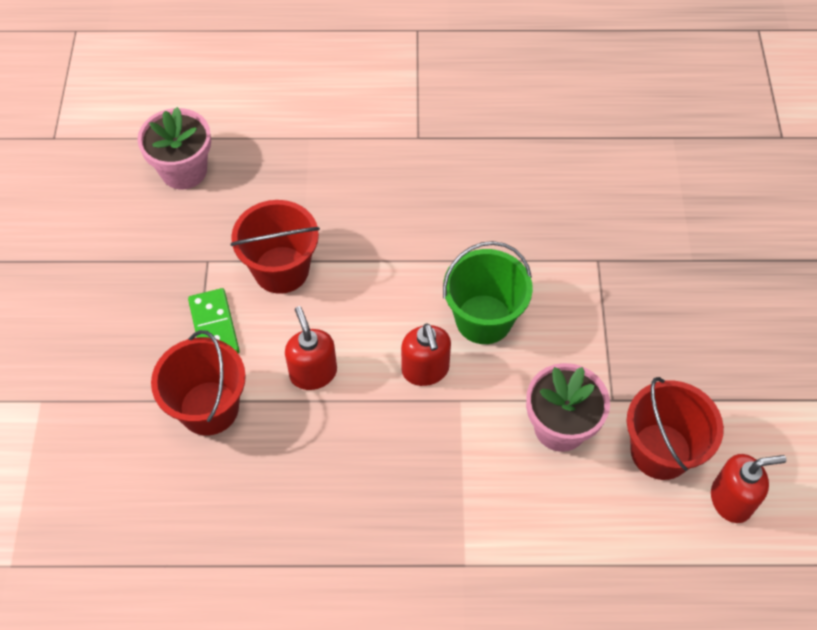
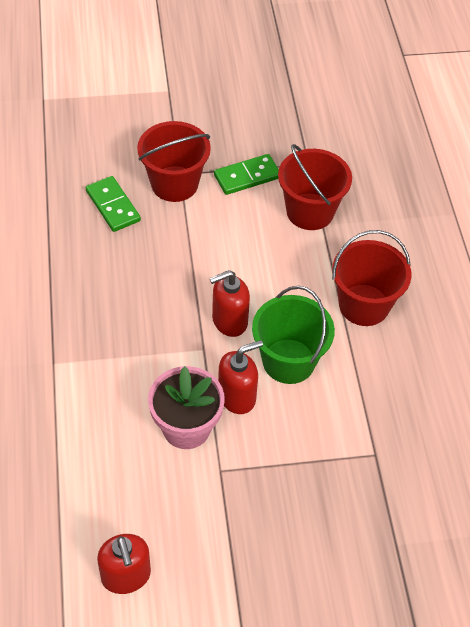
camera: 80 degrees right, 5 degrees down
pink flower pot [137,107,211,189] -> none
red soap dispenser [285,306,337,390] -> red soap dispenser moved to [218,340,263,414]
red bucket [627,377,724,480] -> red bucket moved to [332,230,412,326]
none -> green domino [86,176,141,232]

